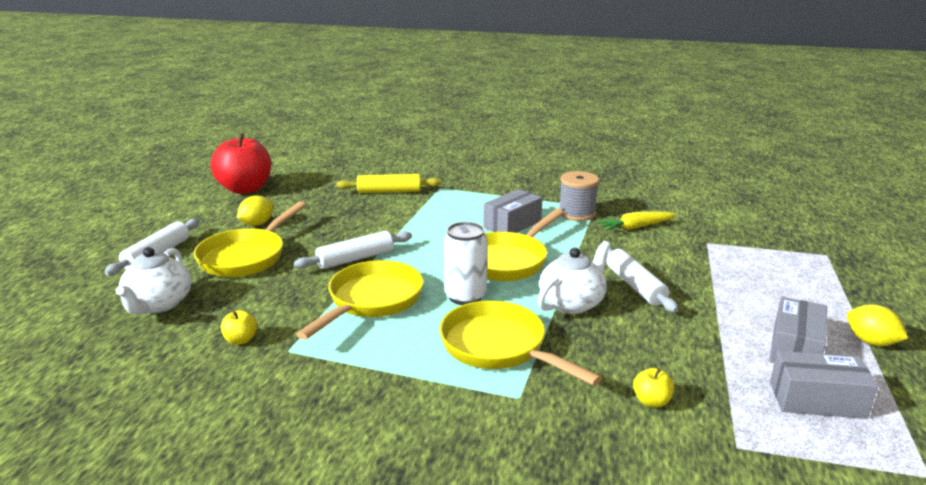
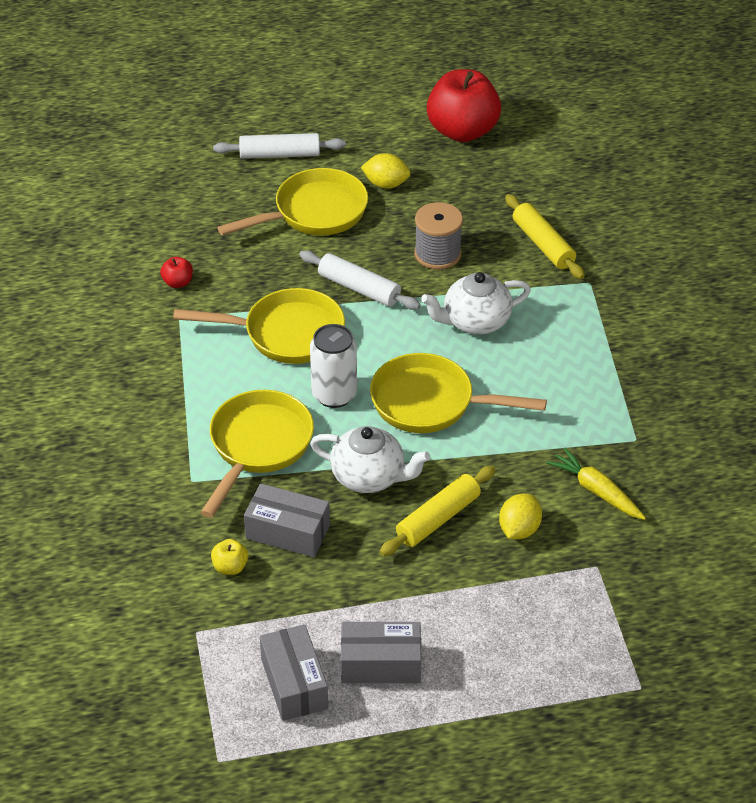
camera: 65 degrees right, 20 degrees up
white teapot [115,247,191,314] -> white teapot moved to [421,272,531,334]
yellow pan [193,201,306,277] -> yellow pan turned 150 degrees clockwise [217,168,368,236]
yellow apple [221,310,257,345] -> red apple [160,257,193,288]
grey box [483,189,543,233] -> grey box moved to [244,483,330,557]
grey spool [559,171,599,221] -> grey spool moved to [414,202,463,269]
white rolling pin [606,247,678,312] -> yellow rolling pin [380,466,496,556]
yellow lemon [847,304,908,346] -> yellow lemon moved to [499,494,542,539]

